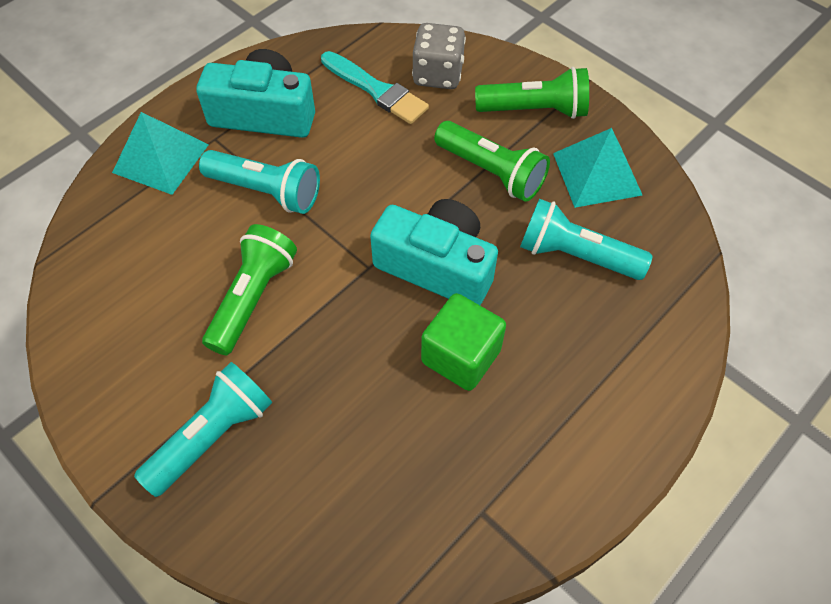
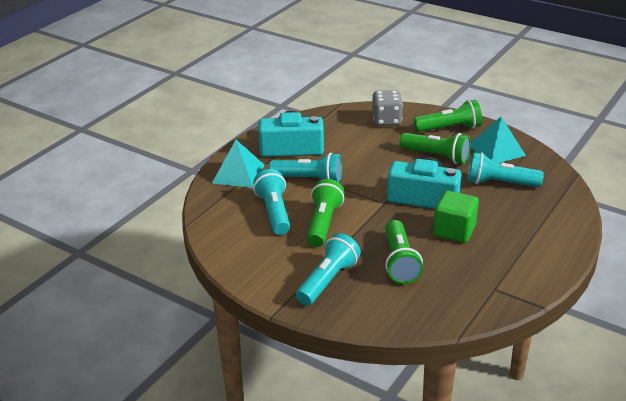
camera: 10 degrees left, 25 degrees down
turquoise brush [321,51,429,124] -> none
none -> turquoise flashlight [253,169,290,235]
none -> green flashlight [385,220,423,284]

